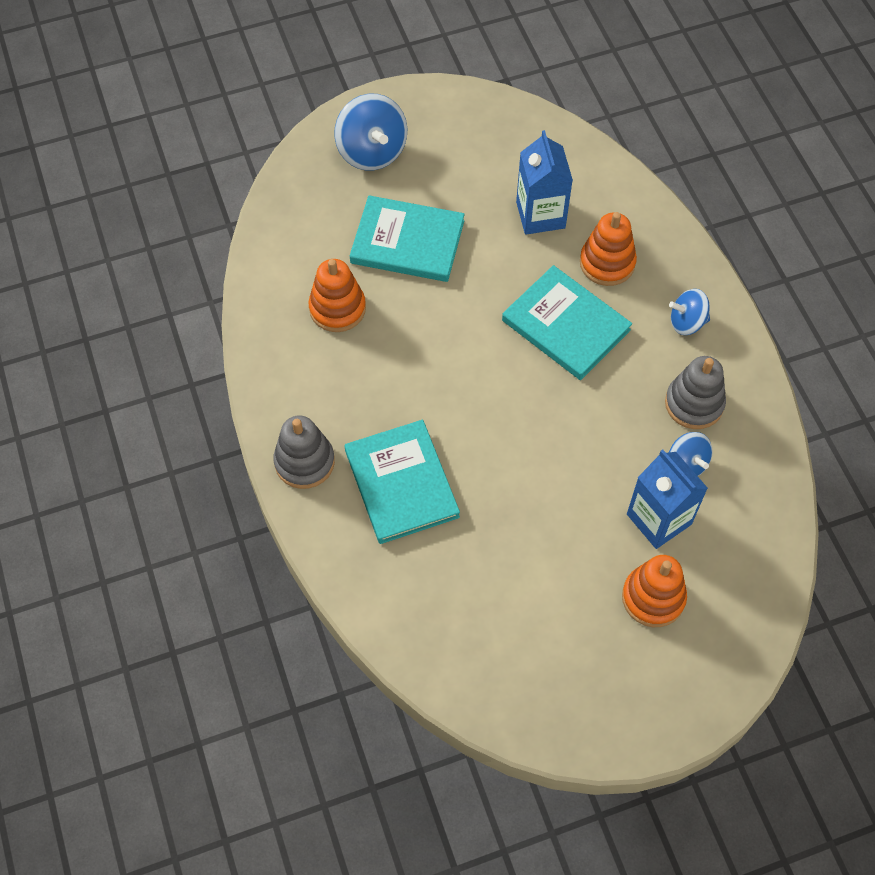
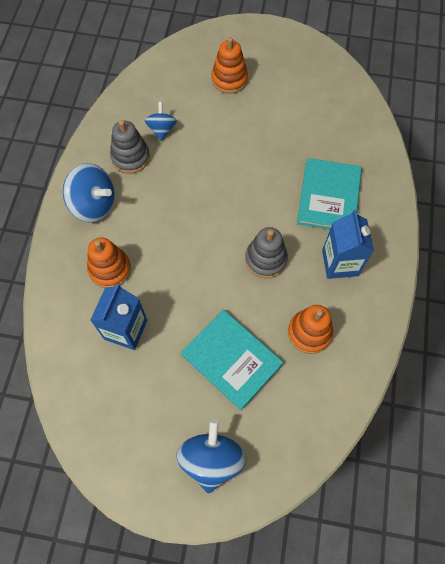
camera: 150 degrees left, 5 degrees up
grey stacking toy [273,415,335,489] -> grey stacking toy moved to [245,227,288,278]
turquoise book [502,265,632,380] -> none
blue carton [627,450,708,549] -> blue carton moved to [322,210,374,279]
blue spinning top [669,289,710,335] -> blue spinning top [63,163,115,223], size x1.68

